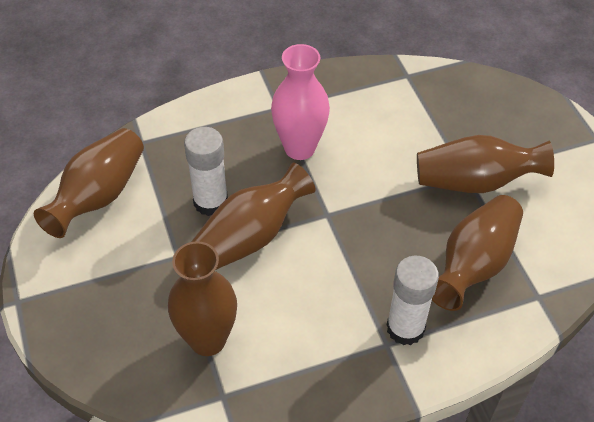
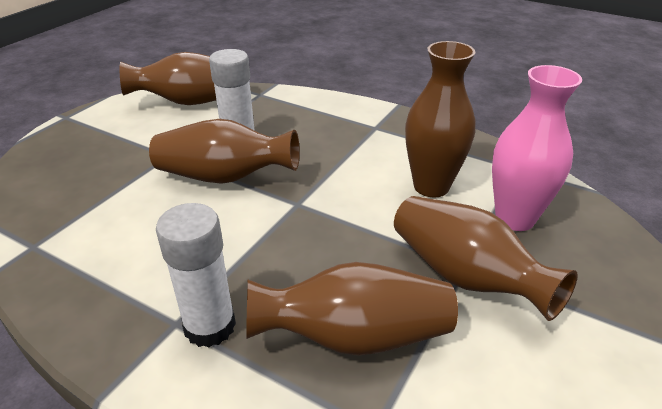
camera: 50 degrees right, 15 degrees down
brown vase [168,241,237,356] -> brown vase moved to [405,41,476,197]
pink vase [271,44,330,160] -> pink vase moved to [492,65,582,231]

